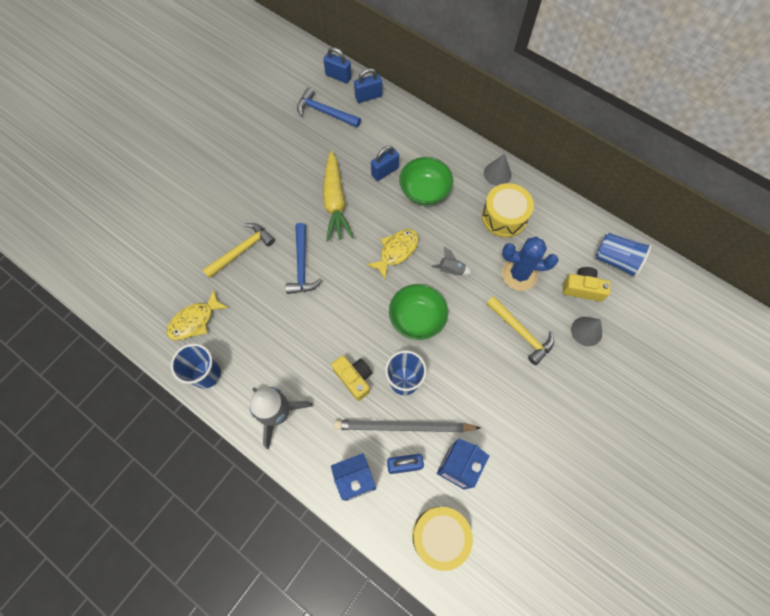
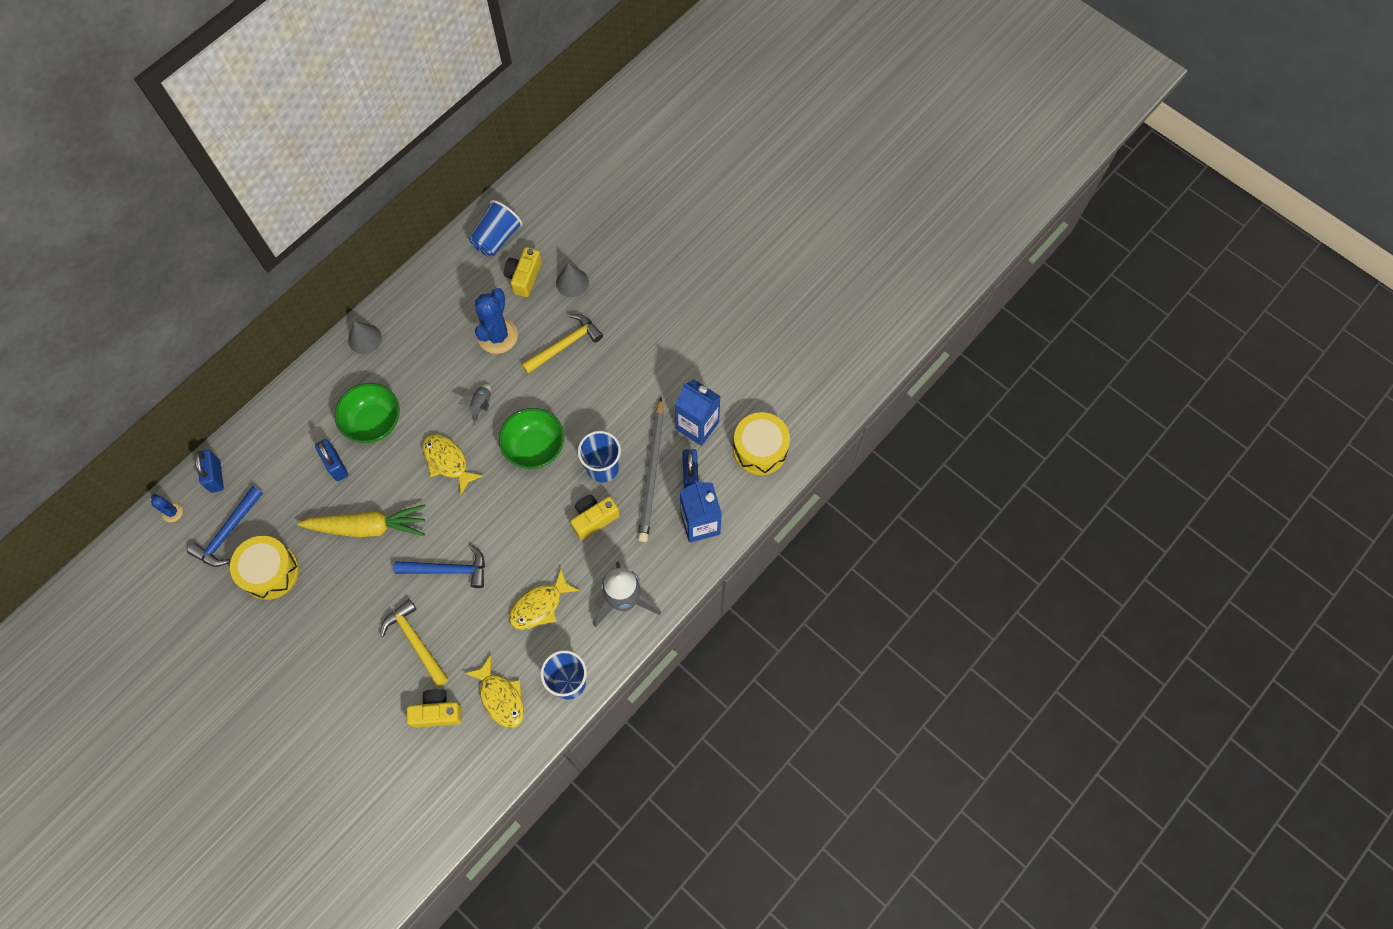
camera: 85 degrees left, 0 degrees up
blue padlock [323,47,352,83] -> blue cactus [151,494,183,522]
yellow drum [482,183,534,237] -> yellow drum moved to [230,536,299,600]
none -> yellow camera [407,689,462,728]
none -> yellow fish [509,569,580,630]

